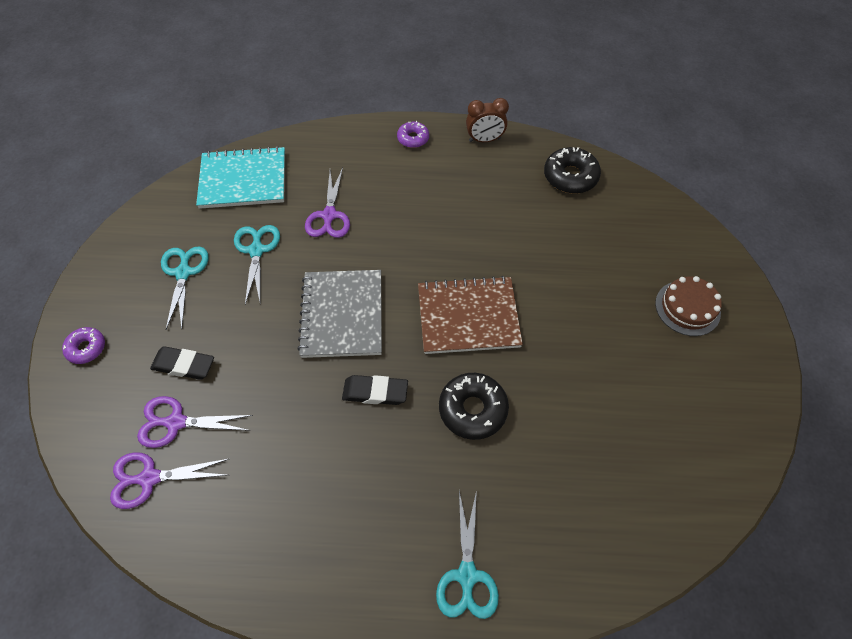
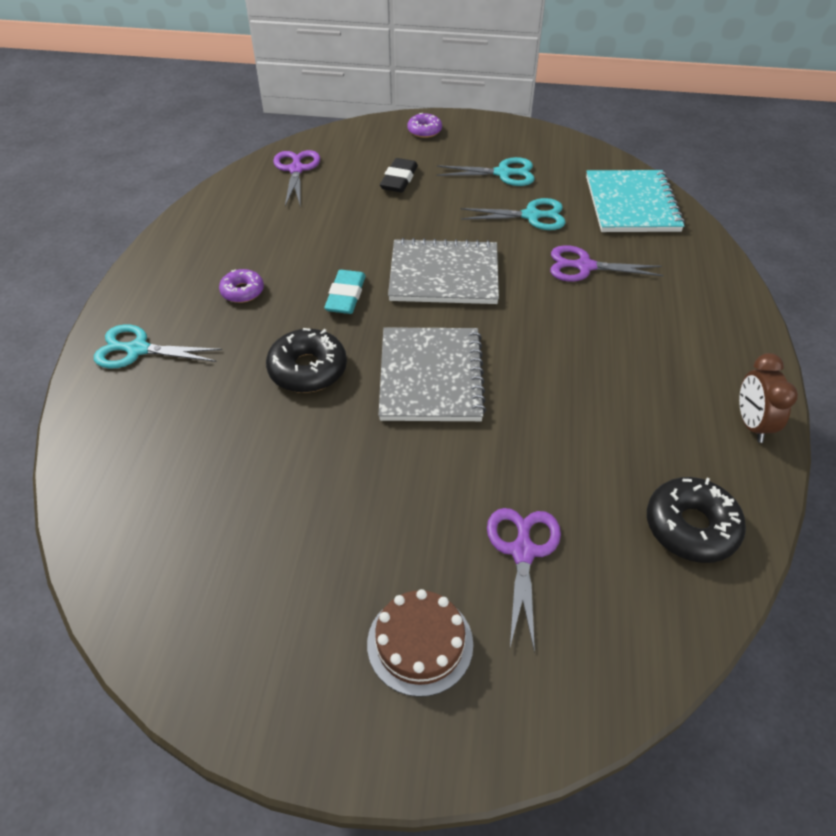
camera: 95 degrees right, 10 degrees down
purple scissors [137,396,253,448] -> purple scissors moved to [487,508,561,653]
black eraser [342,375,408,405] -> turquoise eraser [324,270,366,314]
purple donut [397,121,429,148] -> purple donut moved to [219,269,264,303]
brown notebook [418,276,523,354] -> grey notebook [378,327,486,421]

